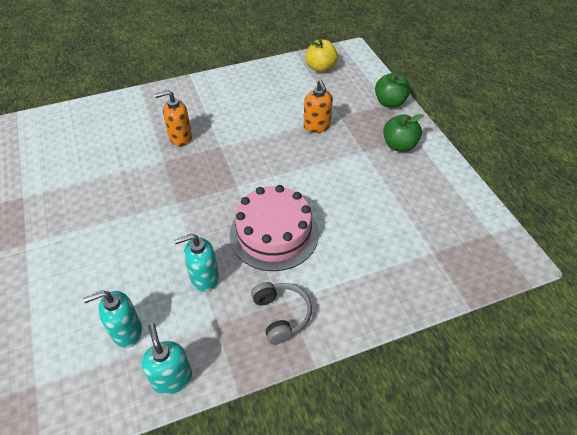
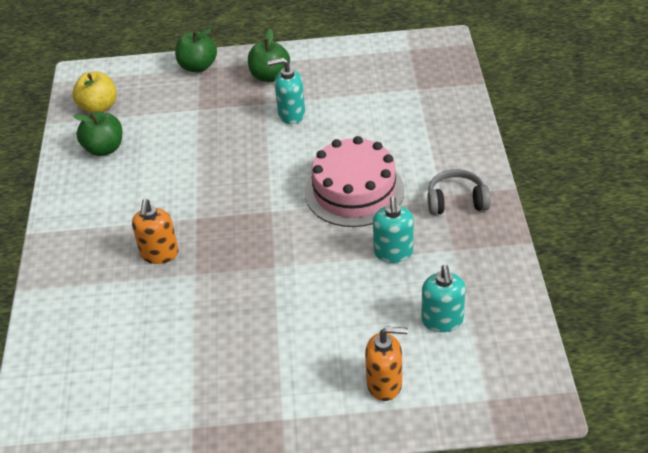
camera: 70 degrees left, 5 degrees down
turquoise soap dispenser [141,323,192,395] -> turquoise soap dispenser moved to [268,57,305,124]
orange soap dispenser [304,80,333,133] -> orange soap dispenser moved to [365,327,408,401]
none -> green apple [73,112,122,156]

